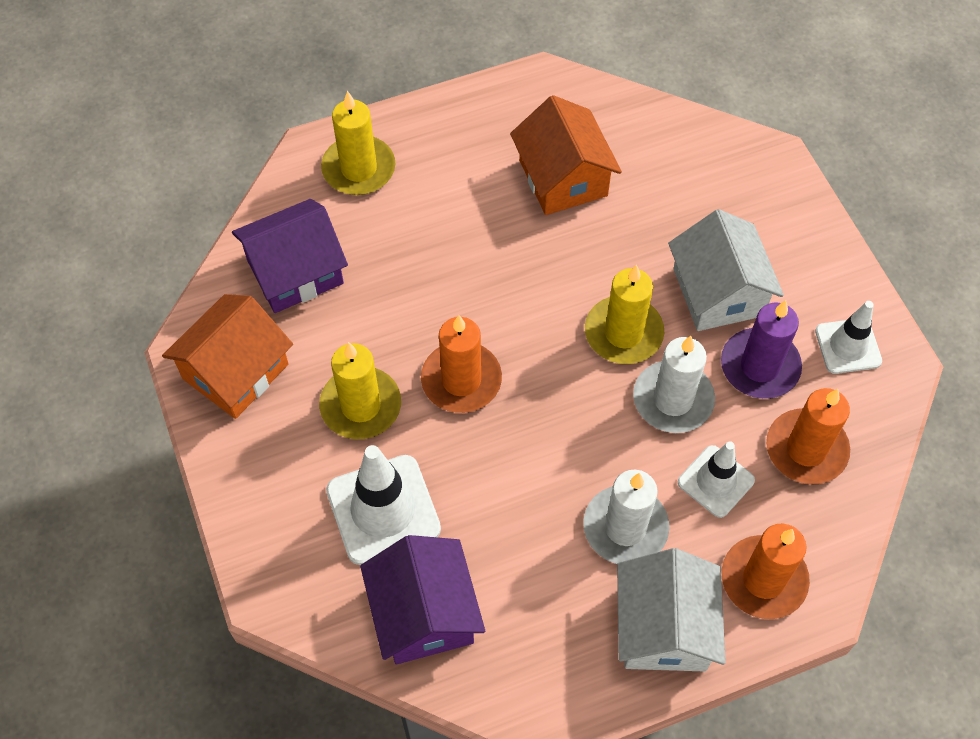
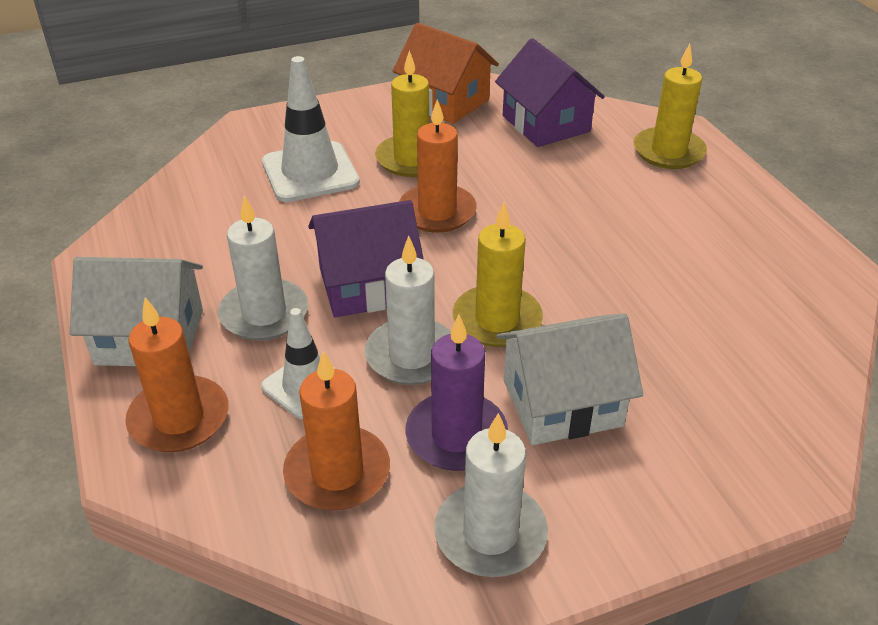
camera: 90 degrees right, 20 degrees down
purple house [360,535,485,664] -> purple house moved to [308,200,424,318]
orange house [510,95,622,215] -> none
white traffic cone [815,301,882,374] -> white candle [434,413,548,577]

